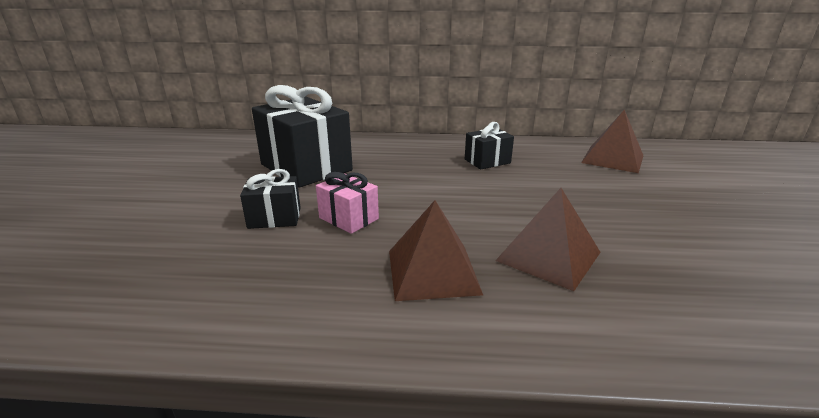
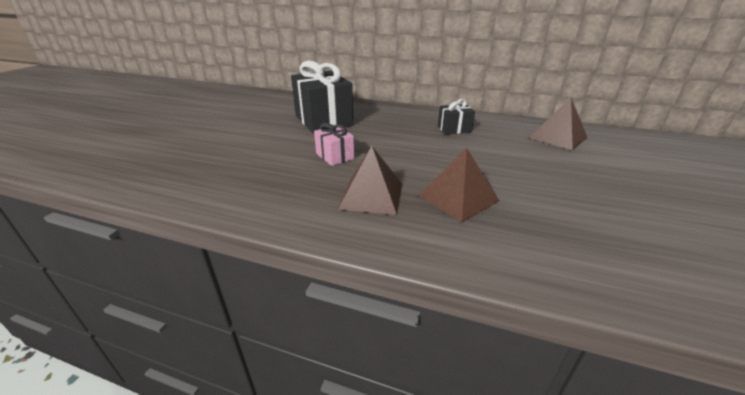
camera: 15 degrees right, 5 degrees up
black gift [240,169,301,229] -> none

